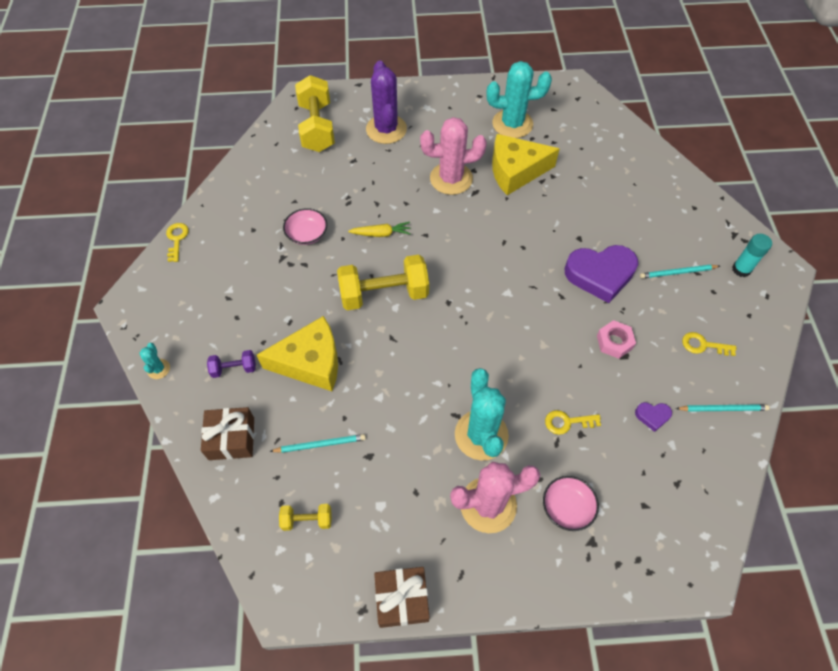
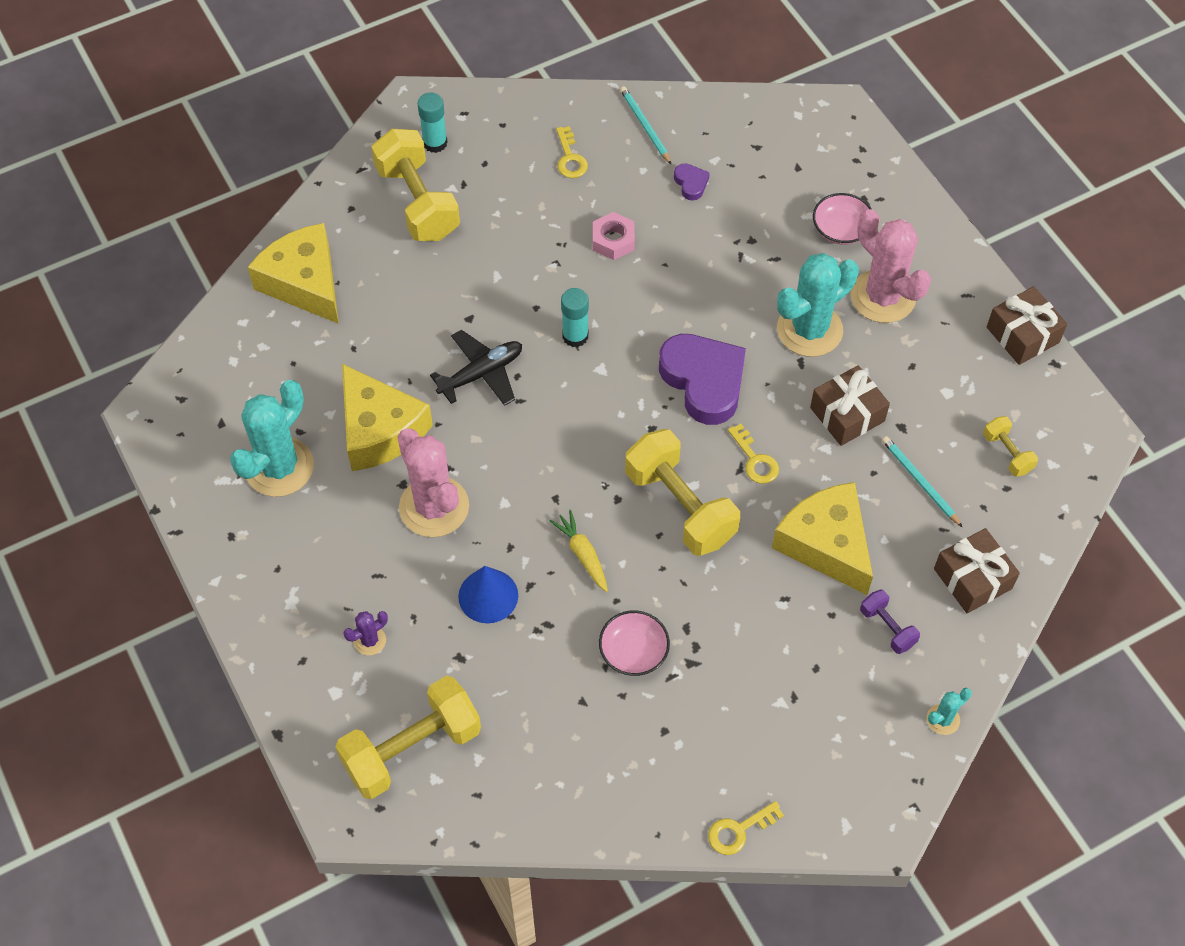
camera: 115 degrees left, 0 degrees up
purple cactus [366,61,407,144] -> purple cactus [344,611,388,655], size x0.45
turquoise cactus [487,61,552,138] -> turquoise cactus turned 60 degrees clockwise [230,380,314,497]
yellow key [545,410,601,435] -> yellow key moved to [728,424,779,484]
purple heart [565,245,638,303] -> purple heart moved to [659,334,746,425]
turquoise pencil [640,265,720,278] -> none
none -> yellow cheese [248,223,339,324]
none -> yellow dumbbell [372,129,460,241]
none -> black plane [430,330,522,406]
none -> blue cone [458,566,518,624]
none -> turquoise glue stick [561,288,589,347]
none -> brown gift [810,365,890,446]

